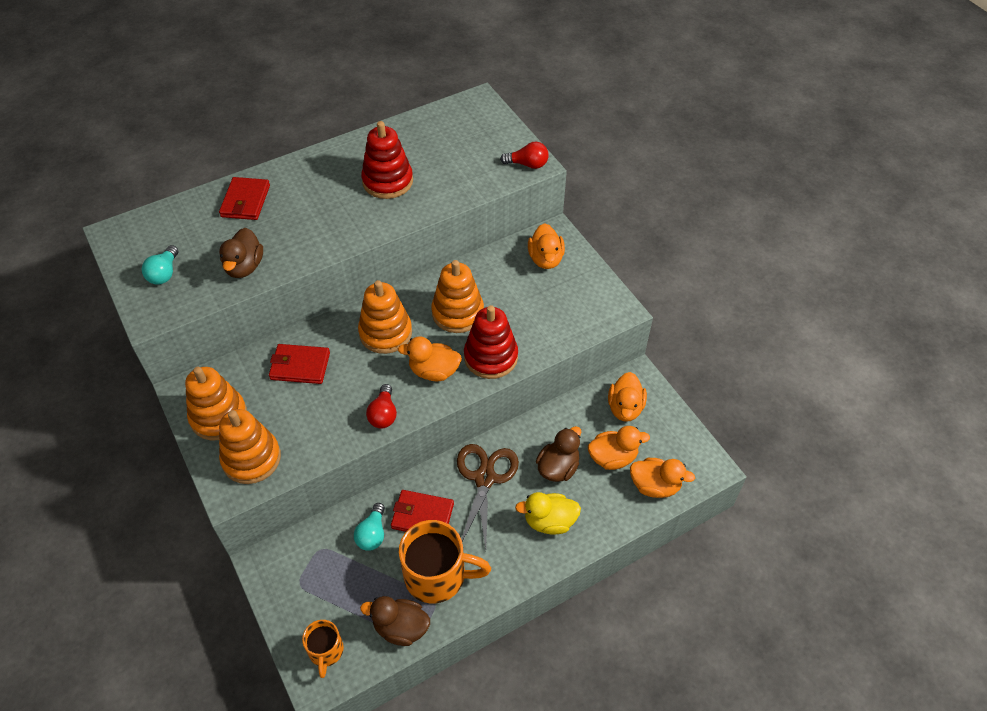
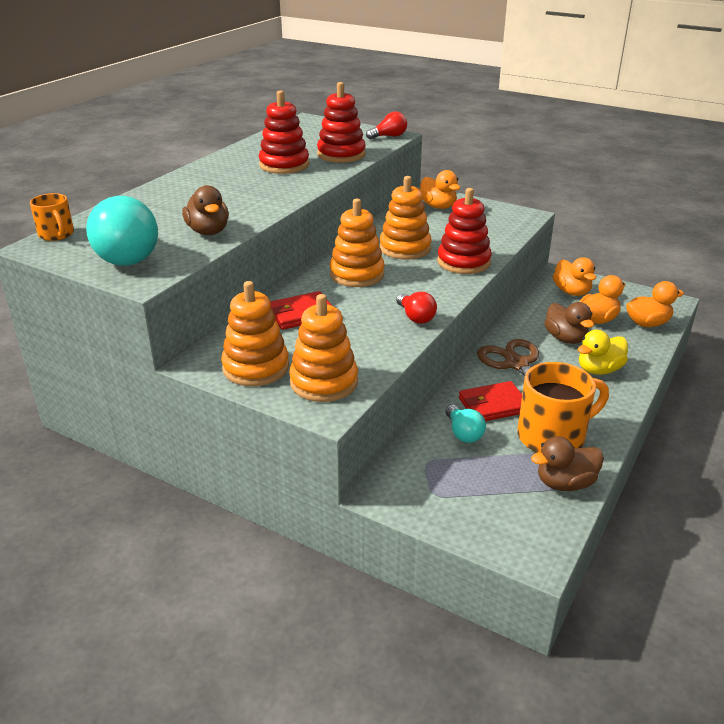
camera: 30 degrees left, 20 degrees down
turquoise light bulb [142,245,178,284] -> turquoise light bulb [86,196,158,266], size x1.99
red wallet [219,177,270,220] -> none
orange mug [302,620,344,678] -> orange mug moved to [30,193,74,241]
orange duck [398,336,462,381] -> none
brown duck [536,426,581,482] -> brown duck turned 150 degrees clockwise [544,302,594,344]
none -> red stacking toy [317,82,366,163]

